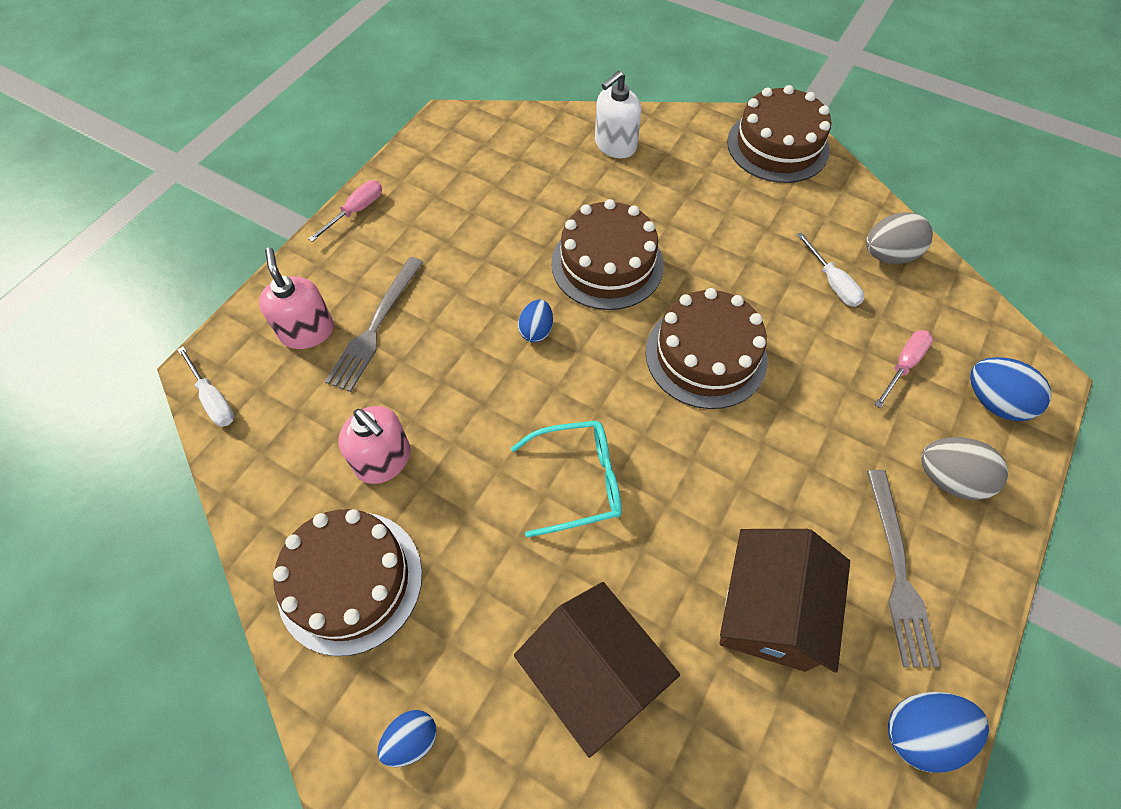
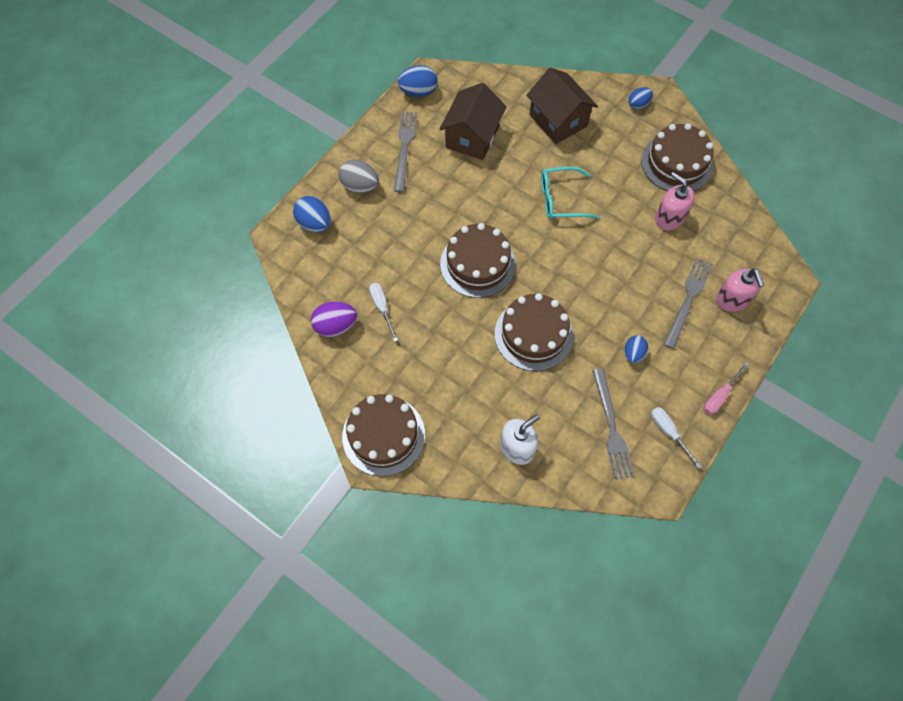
camera: 175 degrees left, 5 degrees up
white screwdriver [177,346,234,427] -> white screwdriver moved to [651,407,702,469]
blue egg [518,300,553,342] -> blue egg moved to [625,335,648,363]
grey egg [866,212,933,264] -> purple egg [311,301,357,337]
pink screwdriver [874,330,933,408] -> none
none -> grey fork [592,368,635,480]

